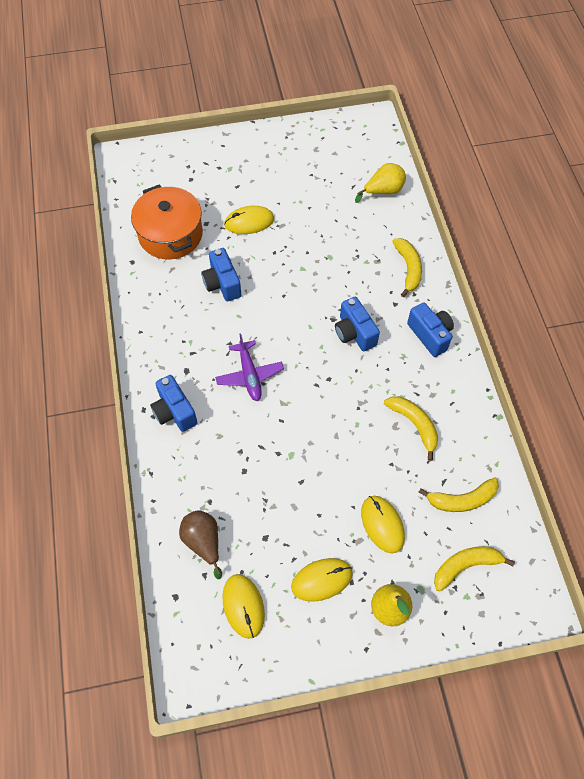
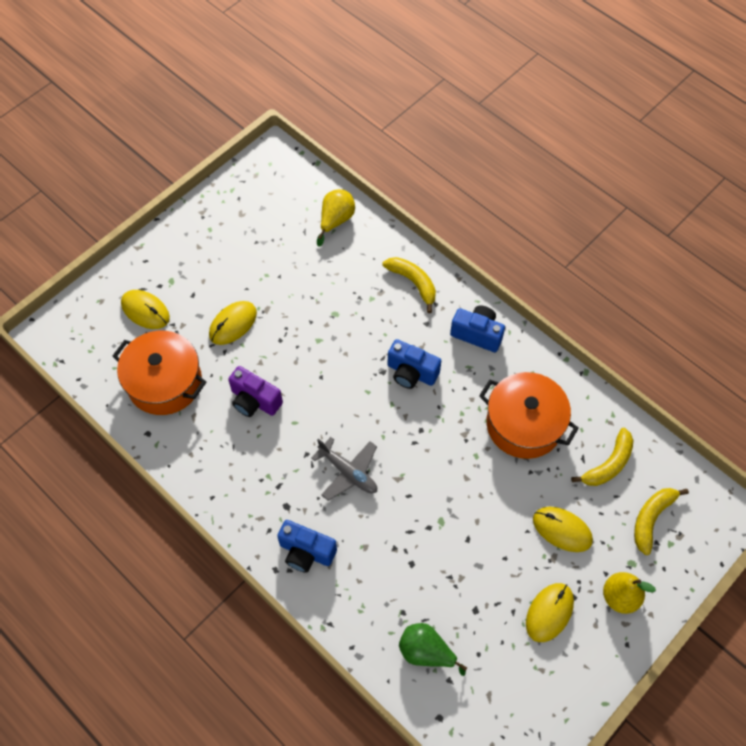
camera: 35 degrees left, 0 degrees up
brown pear [179,510,222,579] -> green pear [399,623,467,676]
blue camera [201,248,241,301] -> purple camera [228,366,283,417]
purple plane [215,334,284,401] -> grey plane [311,437,377,501]
yellow mouse [222,574,265,639] -> yellow mouse moved to [121,290,170,329]
yellow banana [384,396,438,461] -> orange pot [479,372,579,459]

